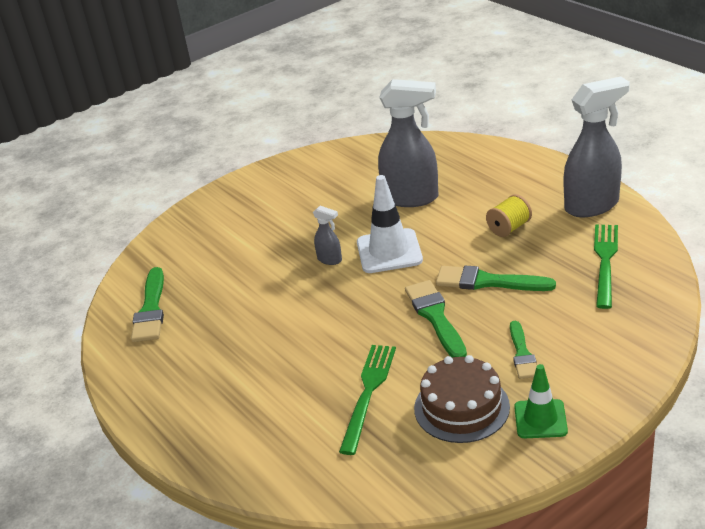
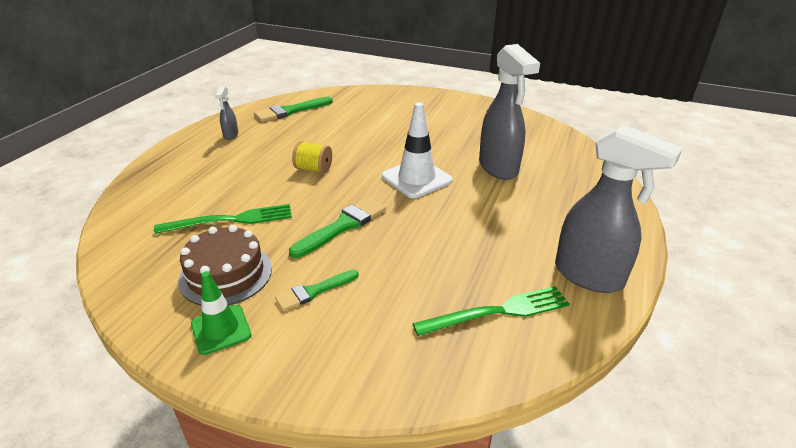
camera: 55 degrees right, 0 degrees up
grey spray bottle [313,206,342,265] -> grey spray bottle moved to [215,87,238,140]
green brush [436,266,556,291] -> none
yellow spool [486,194,532,237] -> yellow spool moved to [292,141,332,174]

